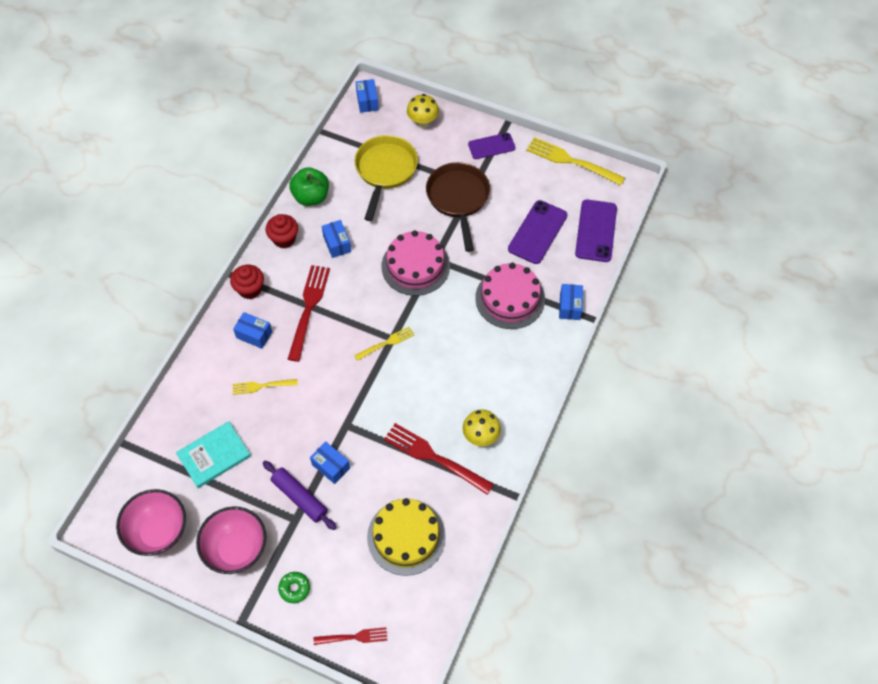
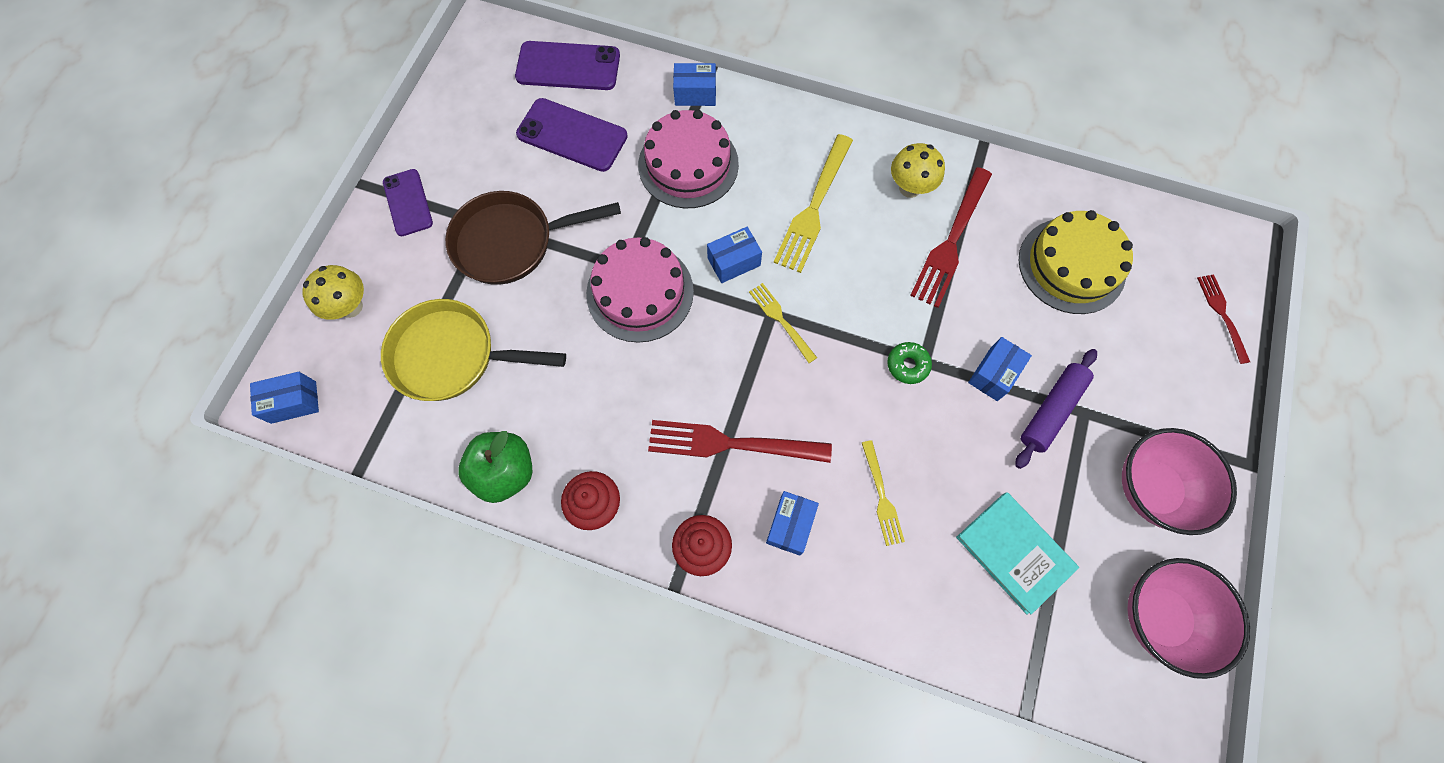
camera: 95 degrees left, 10 degrees up
green donut [278,572,310,603] -> green donut moved to [887,342,932,384]
blue box [322,220,351,258] -> blue box moved to [707,227,762,283]
yellow fork [526,137,625,186] -> yellow fork moved to [774,134,853,273]

